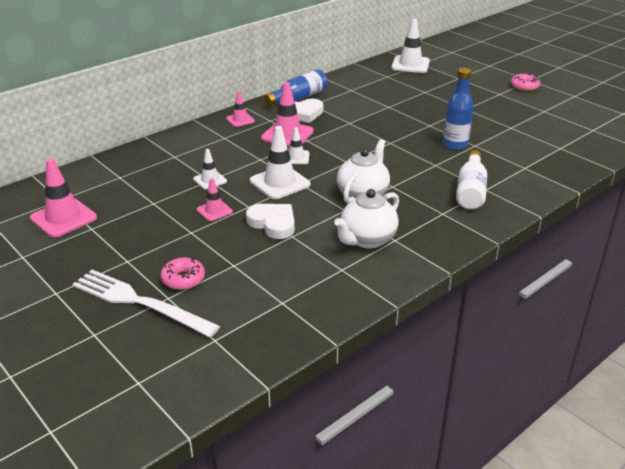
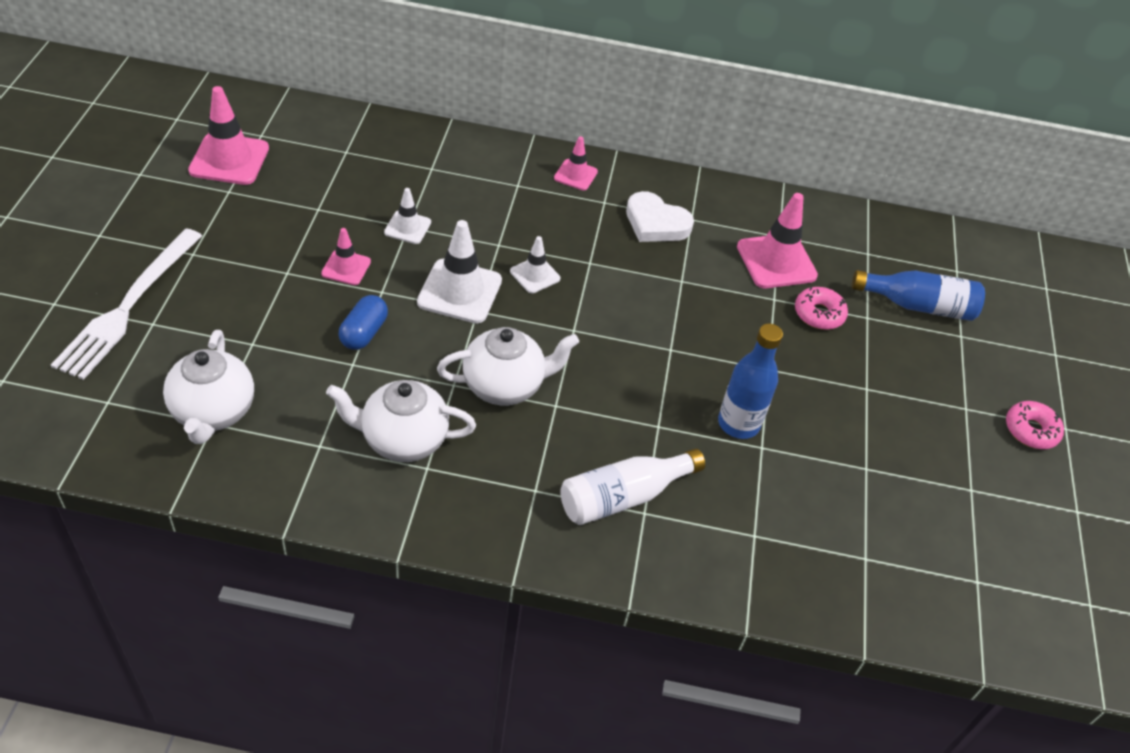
camera: 45 degrees right, 15 degrees up
white fork [72,270,220,338] -> white fork turned 150 degrees counterclockwise [51,228,202,380]
pink donut [161,257,205,290] -> pink donut moved to [795,287,848,330]
white heart [246,204,295,239] -> blue capsule [339,295,388,350]
pink traffic cone [261,82,314,147] -> pink traffic cone moved to [737,193,818,288]
blue bottle [264,69,328,106] -> blue bottle moved to [852,270,985,321]
white traffic cone [391,19,430,73] -> none
none -> white teapot [163,330,254,444]

